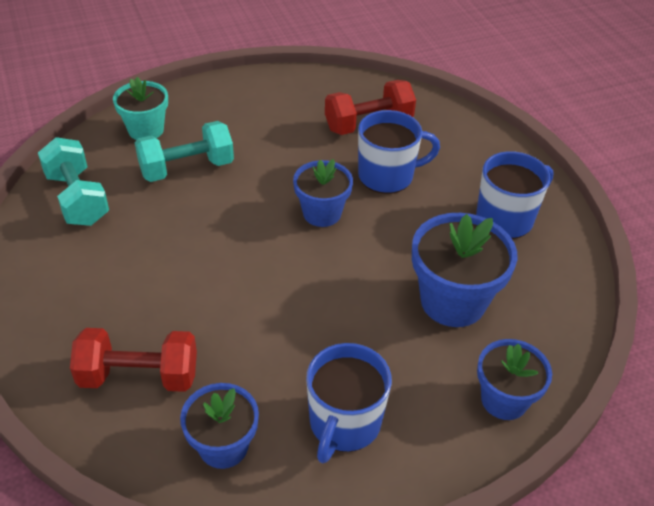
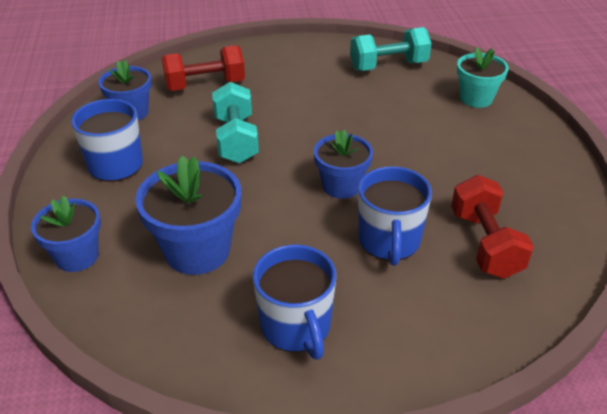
camera: 105 degrees right, 5 degrees down
red dumbbell [70,328,197,392] -> red dumbbell turned 60 degrees clockwise [162,45,245,91]
turquoise dumbbell [135,121,234,182] -> turquoise dumbbell moved to [212,82,259,163]

